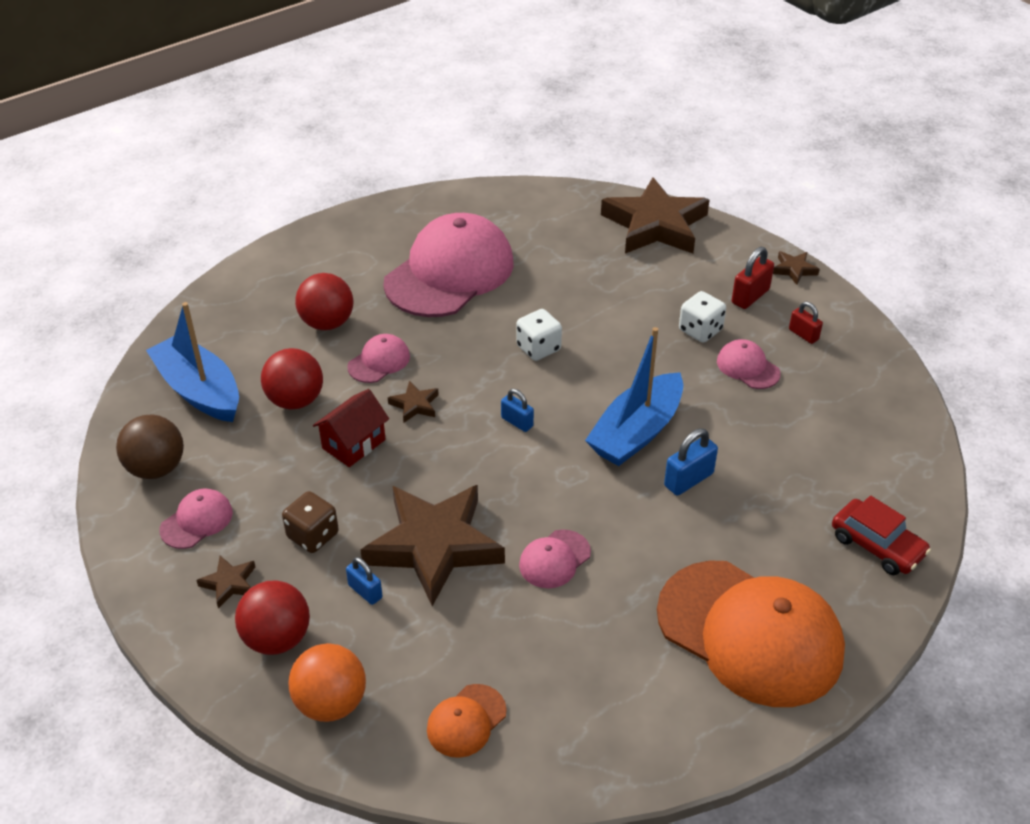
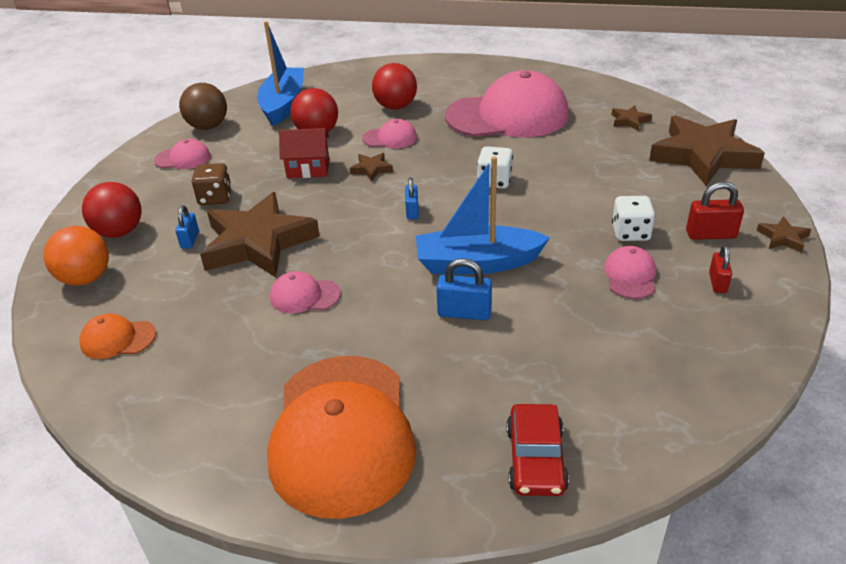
camera: 50 degrees right, 5 degrees down
brown star [196,556,255,608] -> brown star moved to [612,105,652,131]

